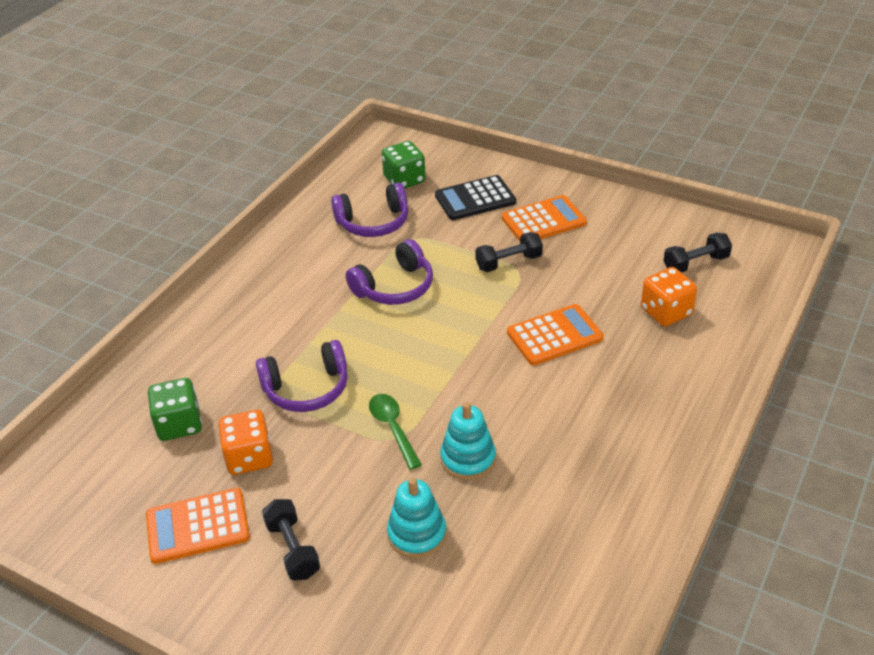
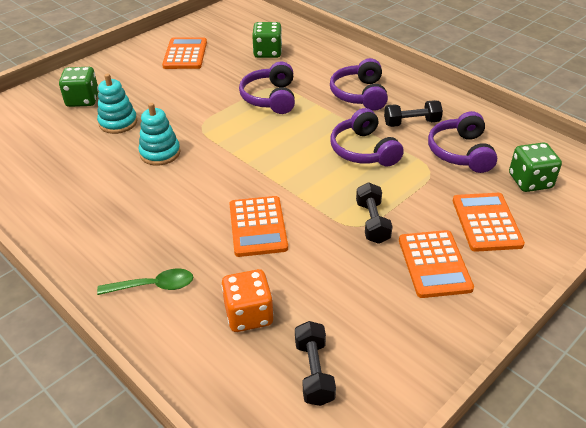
camera: 105 degrees right, 0 degrees up
orange dice [218,410,273,475] -> none
black dumbbell [262,499,320,580] -> black dumbbell moved to [384,100,443,127]
green spoon [369,394,422,470] -> green spoon moved to [97,269,193,295]
black calculator [435,175,516,220] -> orange calculator [453,193,525,252]
none -> green dice [59,67,99,107]
none -> purple headphones [330,58,388,111]

